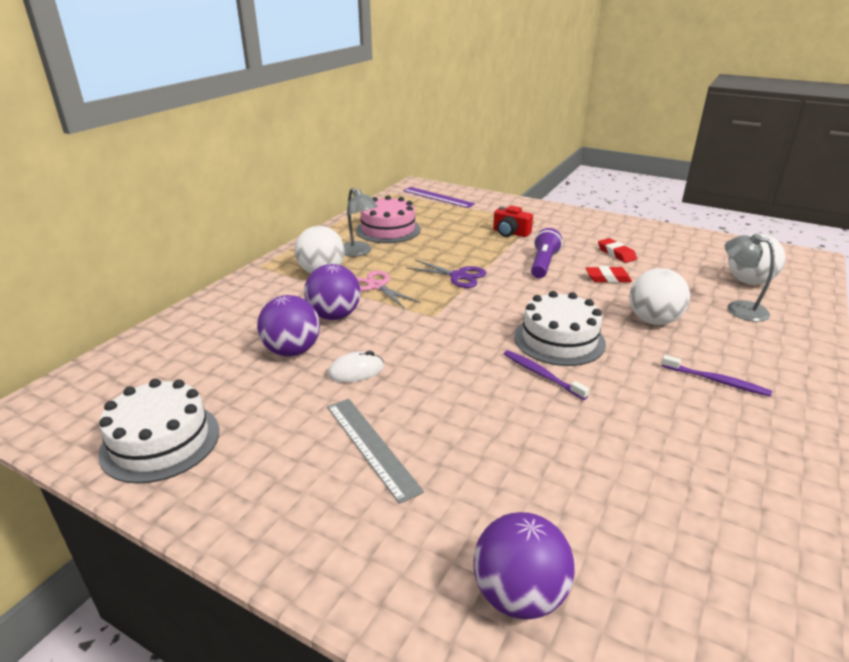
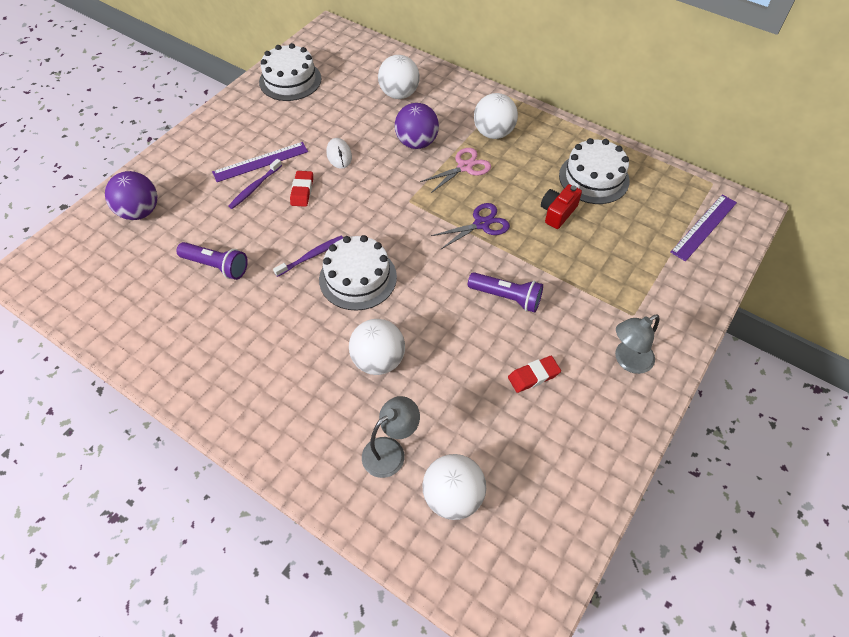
camera: 95 degrees right, 25 degrees up
purple ball [257,295,320,356] -> none
grey ruler [327,399,424,504] -> purple ruler [212,142,308,182]
grey lamp [344,188,378,257] -> grey lamp moved to [615,314,660,374]
pink cake [356,195,421,243] -> white cake [559,138,630,204]
purple scissors [406,260,487,288] -> purple scissors turned 150 degrees counterclockwise [431,203,510,250]
red camera [493,205,533,237] -> red camera moved to [541,184,582,229]
red eraser [586,266,632,283] -> red eraser moved to [290,171,313,207]
purple toothbrush [662,355,772,397] -> purple toothbrush moved to [228,159,282,209]
none -> purple flashlight [176,242,248,280]
none -> white ball [378,55,420,99]

